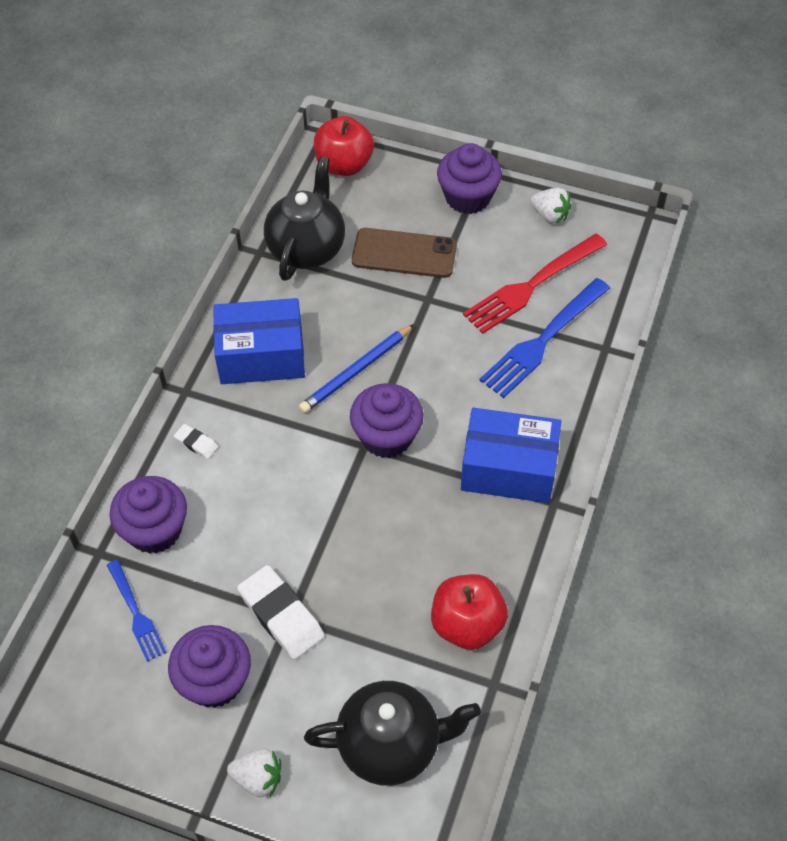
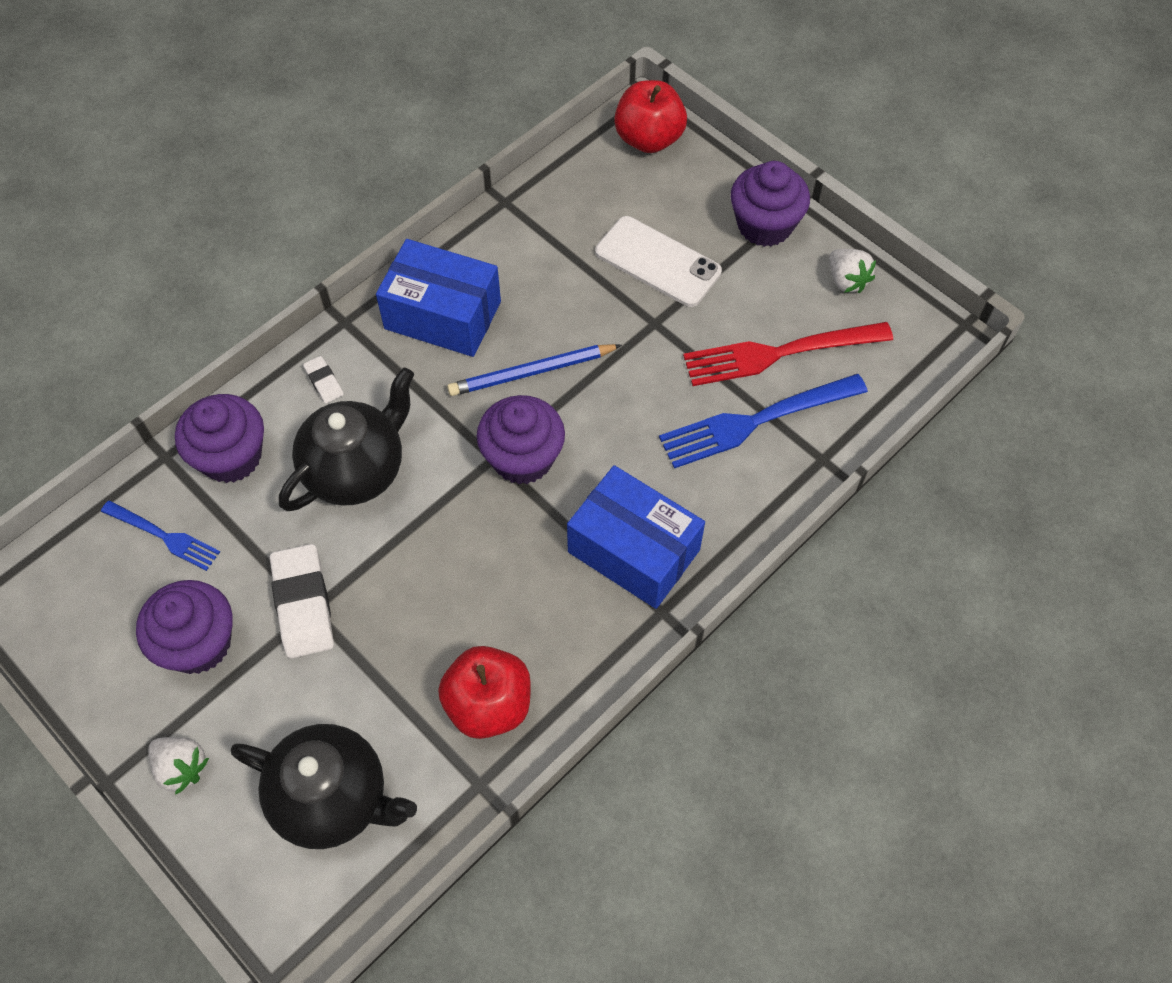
camera: 25 degrees right, 5 degrees up
blue fork [107,560,167,662] -> blue fork turned 60 degrees counterclockwise [101,500,220,571]
black teapot [264,156,345,281] -> black teapot moved to [279,367,414,511]
brown phone [352,228,457,278] -> white phone [595,216,722,307]

